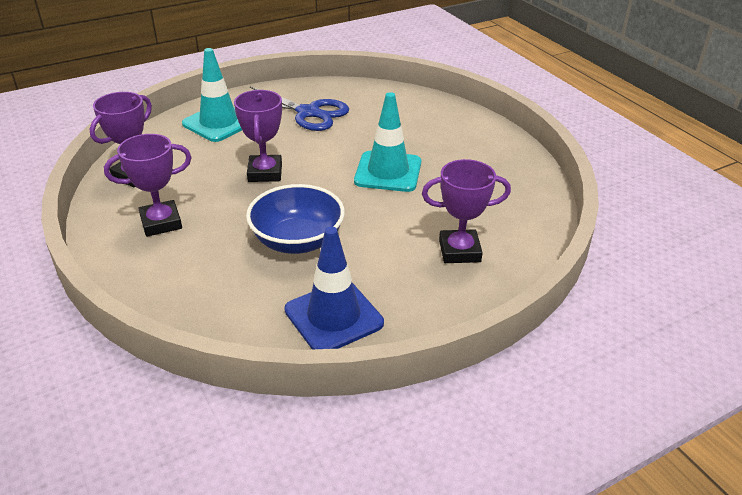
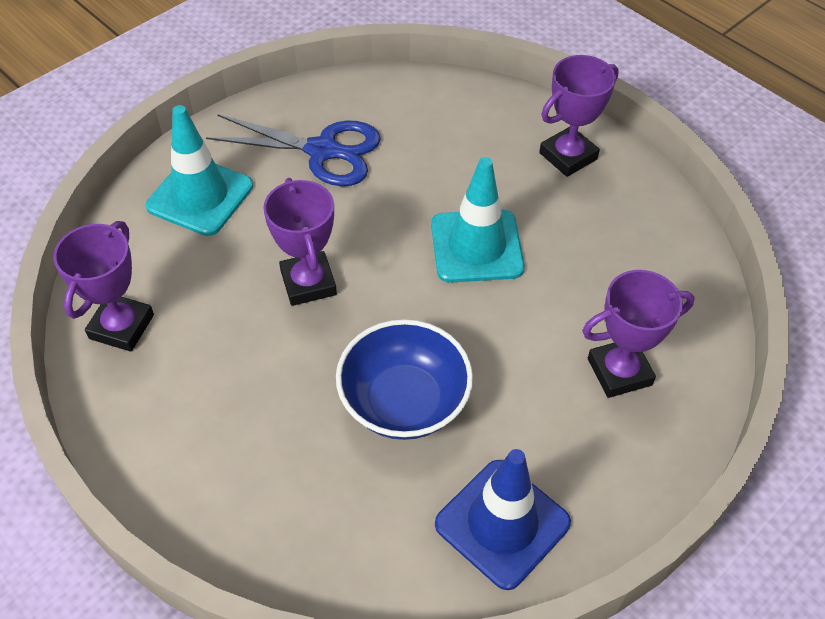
camera: 15 degrees left, 15 degrees up
purple trophy [104,134,192,237] -> purple trophy moved to [539,55,619,177]

